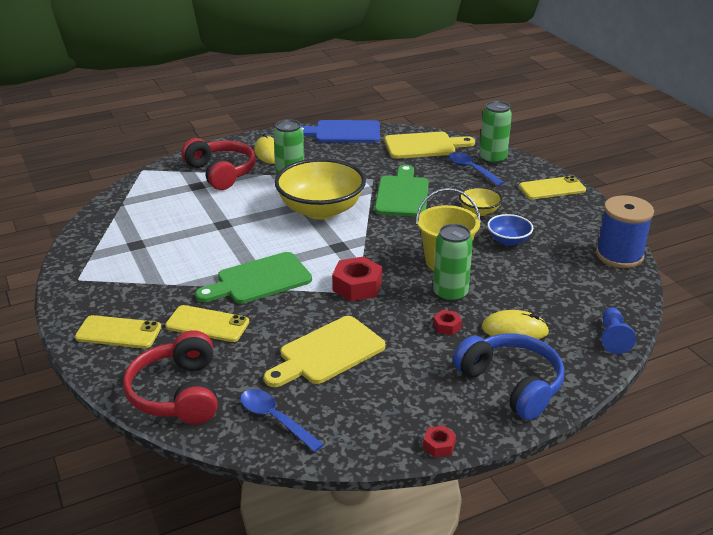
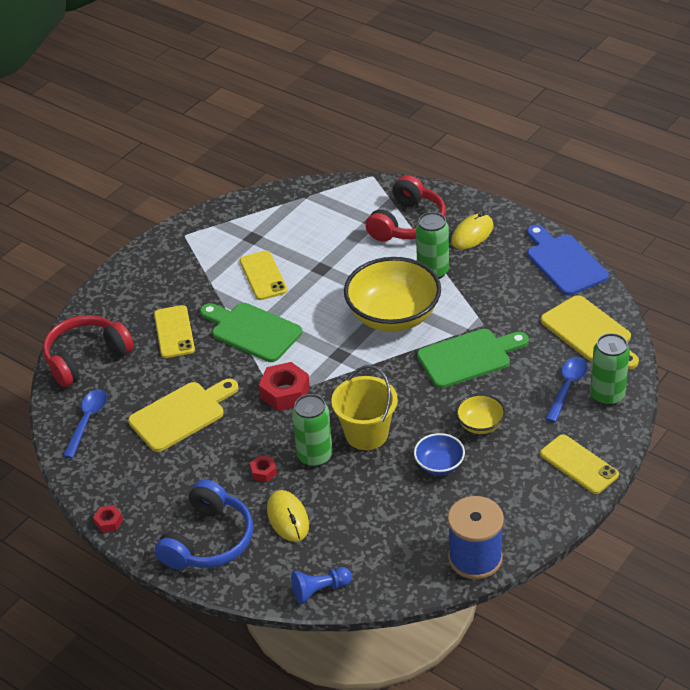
camera: 65 degrees right, 10 degrees up
yellow phone [75,315,161,348] -> yellow phone moved to [240,251,288,300]
yellow cutting board [264,316,385,387] -> yellow cutting board turned 120 degrees clockwise [128,379,238,452]

